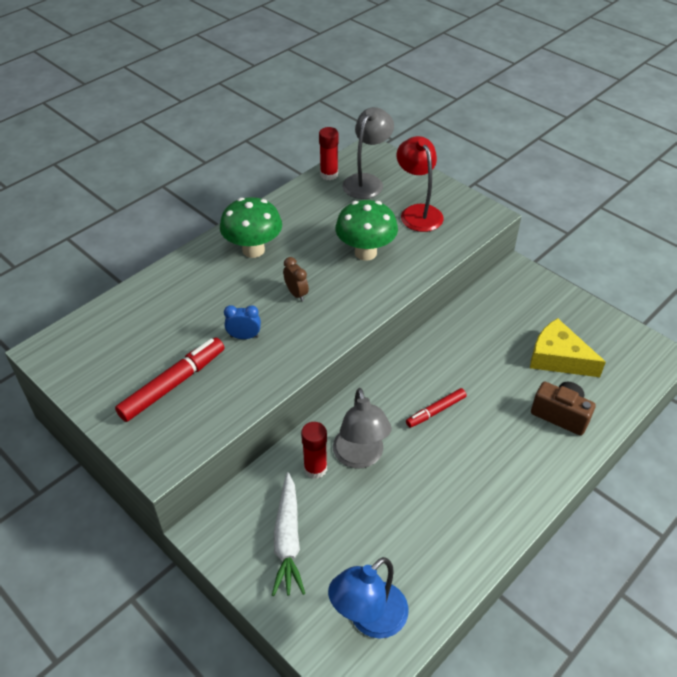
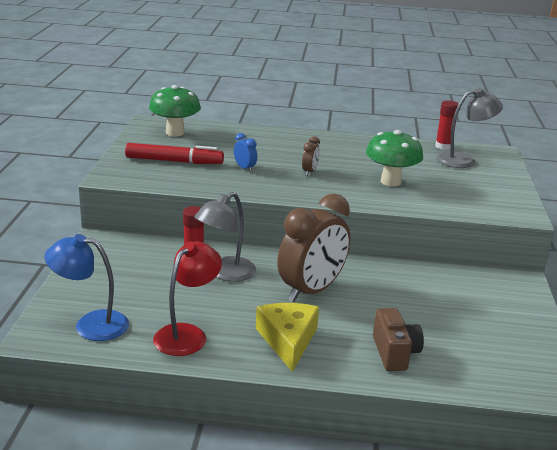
camera: 50 degrees right, 20 degrees down
green mushroom [220,197,282,258] -> green mushroom moved to [149,85,201,137]
white carrot [272,472,305,596] -> none
red lamp [397,136,444,232] -> red lamp moved to [153,242,222,356]
red marker [406,388,467,428] -> brown clock [277,193,350,302]
yellow cheese [530,318,606,377] -> yellow cheese moved to [256,303,319,372]

